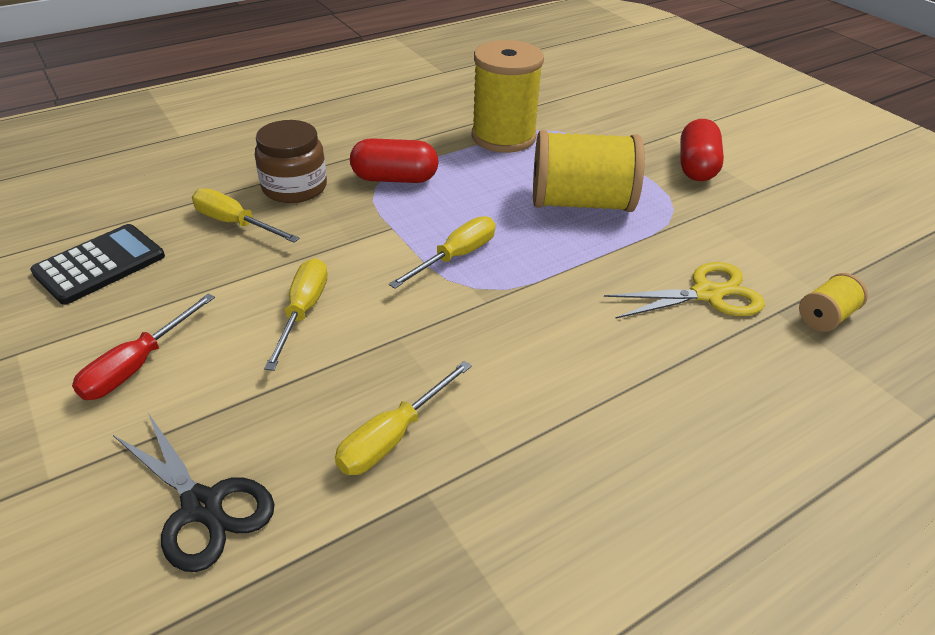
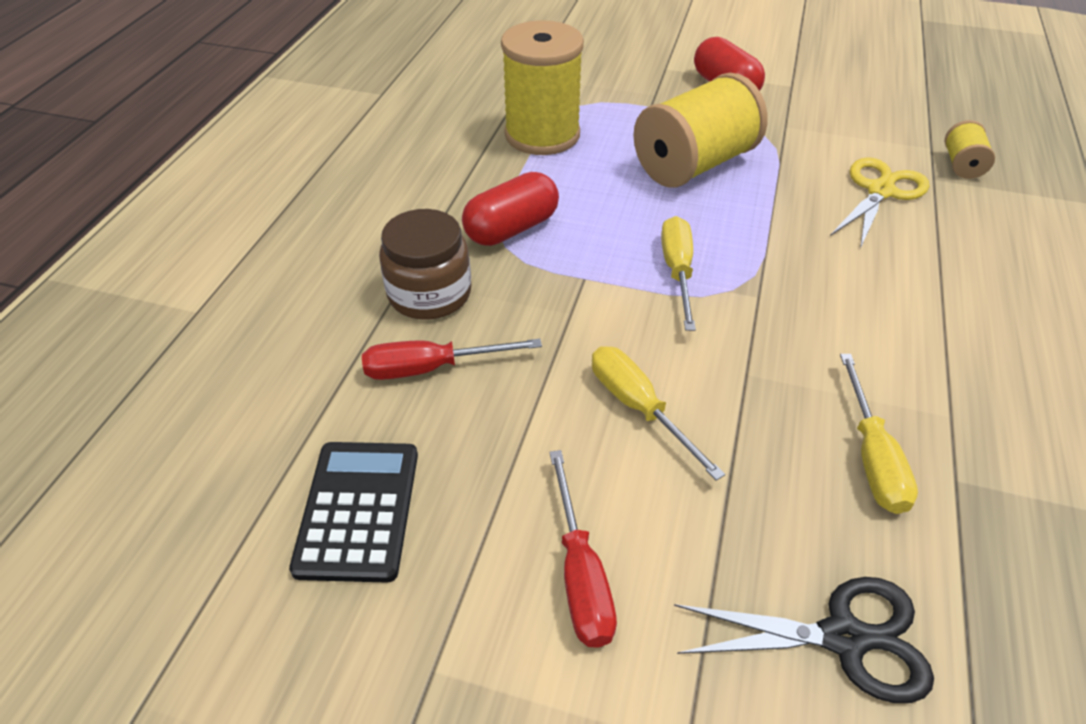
camera: 40 degrees left, 5 degrees up
yellow screwdriver [192,188,300,243] -> red screwdriver [362,339,542,380]

